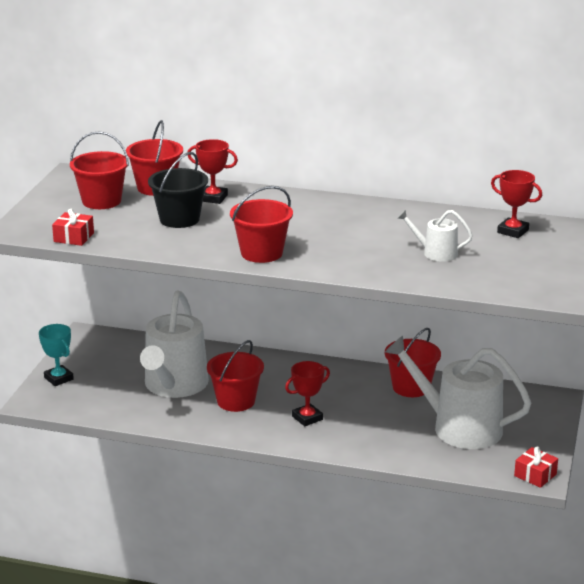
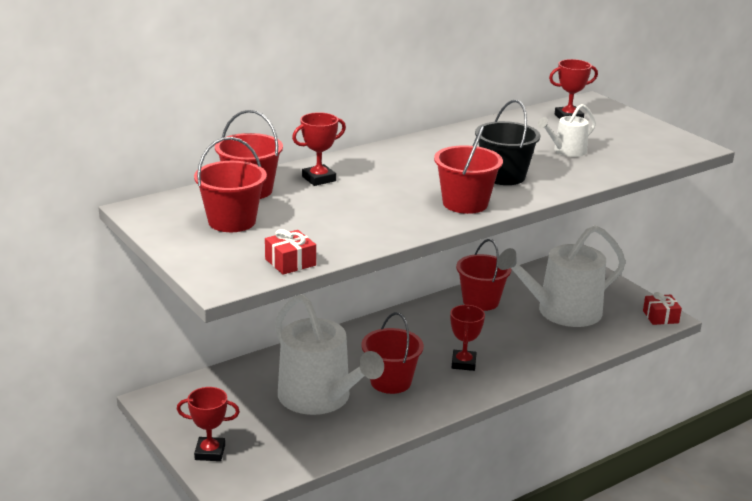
camera: 50 degrees left, 0 degrees up
turquoise trophy [39,324,74,386] -> red trophy [177,387,240,461]
black bucket [148,152,208,228] -> black bucket moved to [475,100,540,185]

